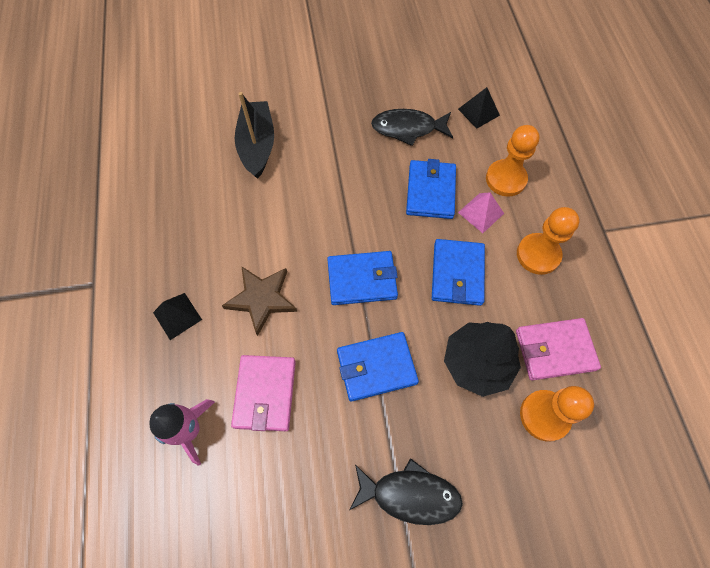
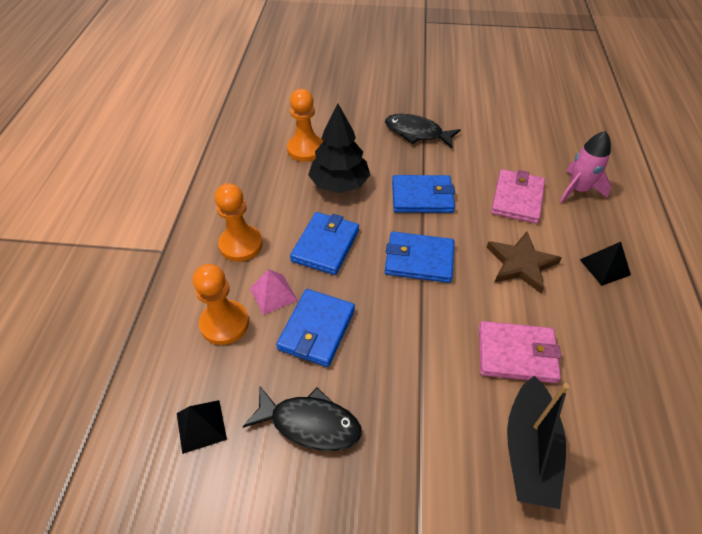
camera: 165 degrees left, 15 degrees down
pink wallet [516,318,601,381] -> pink wallet moved to [479,321,561,383]

